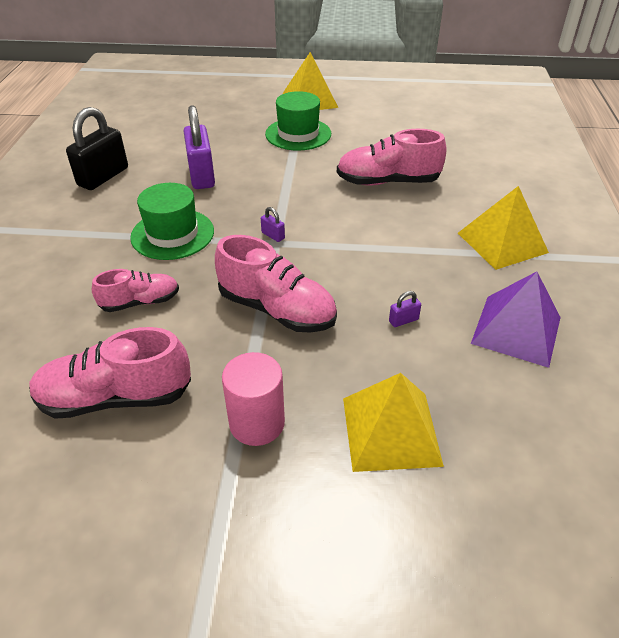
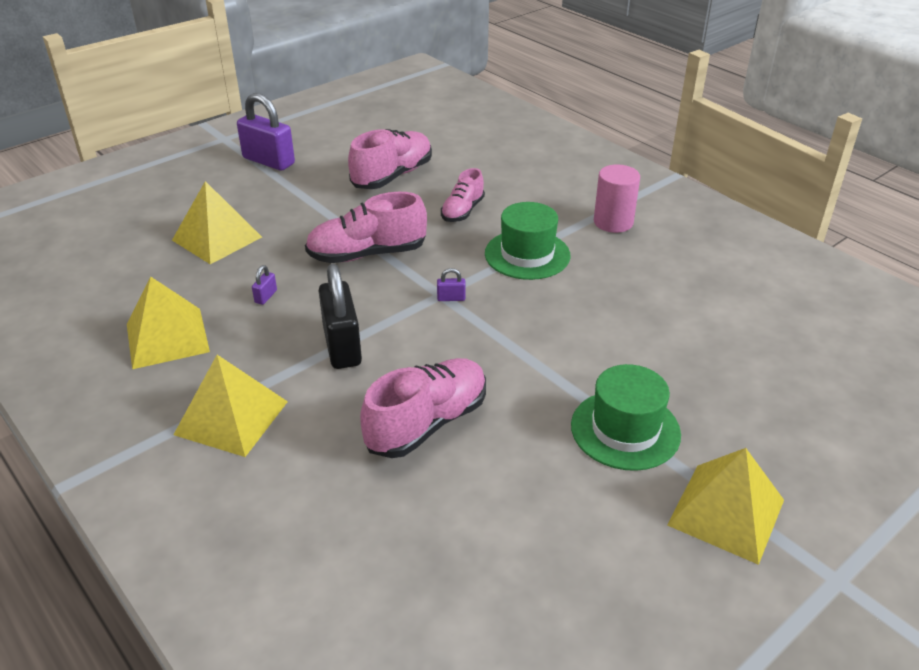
camera: 135 degrees right, 5 degrees down
black padlock [66,107,128,190] -> black padlock moved to [319,264,362,369]
purple padlock [184,105,215,189] -> purple padlock moved to [237,93,295,171]
pink cylinder [222,352,285,446] -> pink cylinder moved to [594,164,640,233]
purple pyramid [471,271,561,368] -> yellow pyramid [127,276,210,369]

